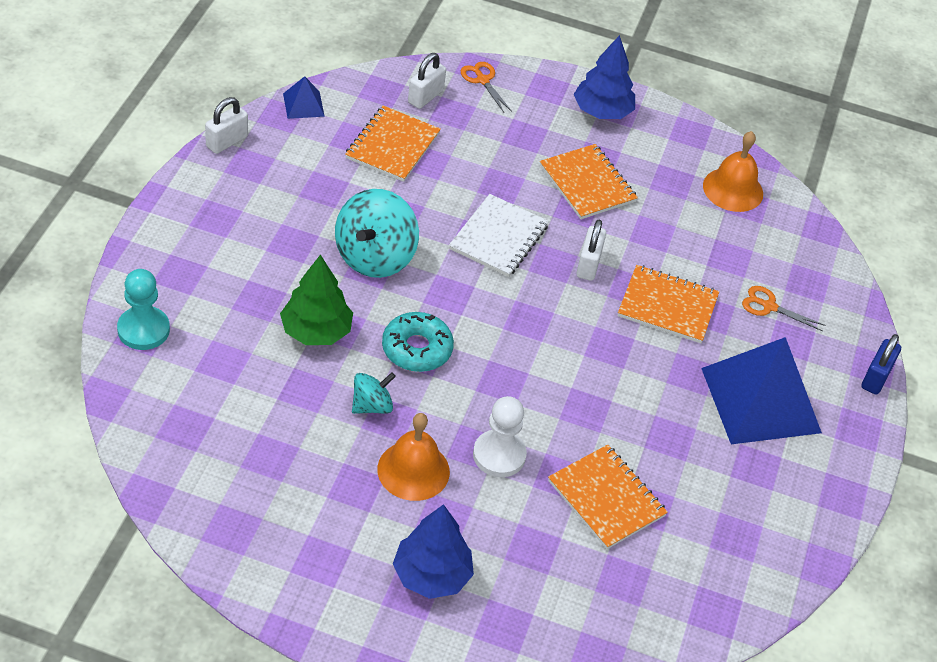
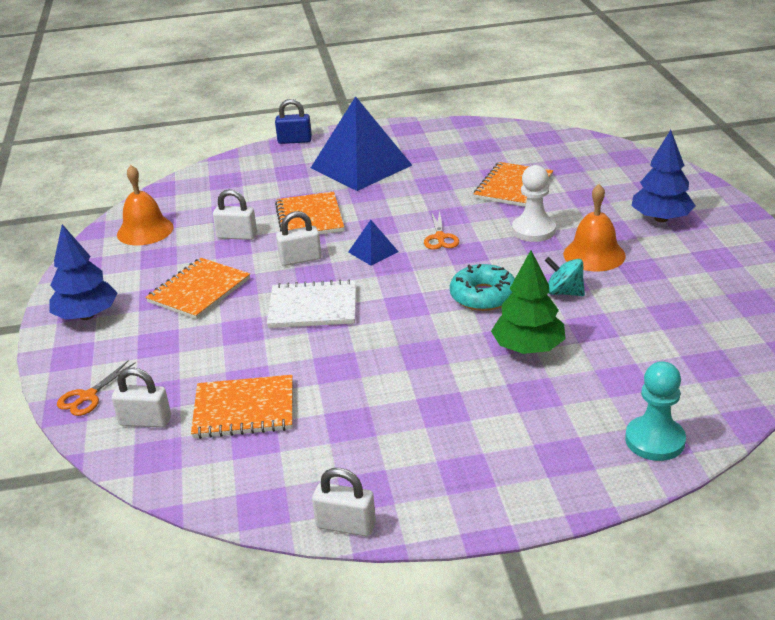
camera: 110 degrees left, 15 degrees down
blue pyramid [283,76,325,119] -> blue pyramid moved to [348,220,399,265]
turquoise spinning top [335,189,419,278] -> none
orange scissors [742,286,825,331] -> orange scissors moved to [424,210,459,250]
none -> white padlock [213,189,257,240]

